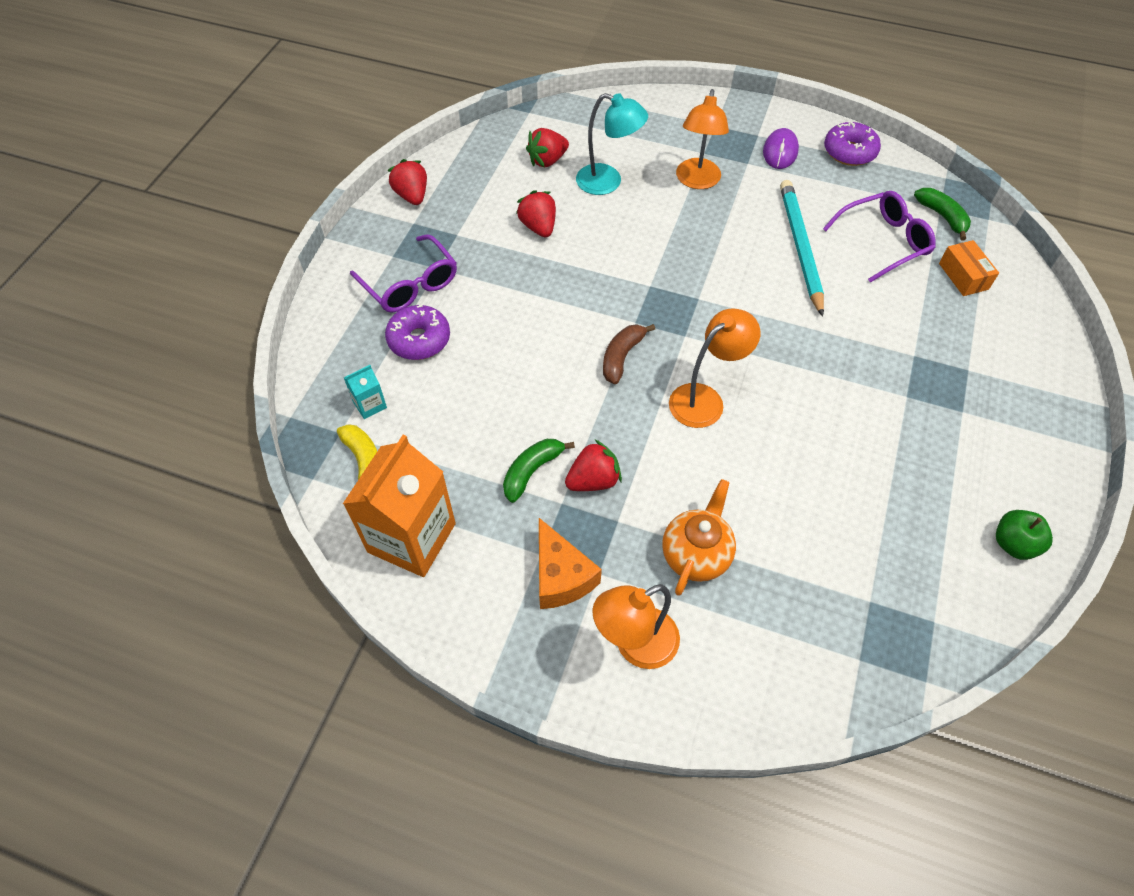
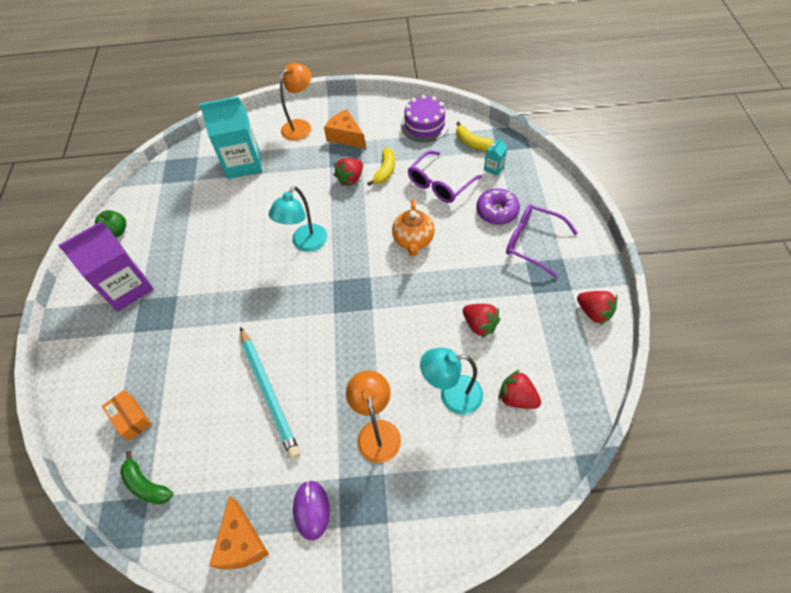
camera: 160 degrees right, 0 degrees up
orange carton [343,435,456,577] -> purple cake [401,95,449,142]
green banana [503,439,575,503] -> yellow banana [367,148,395,186]
red strawberry [526,128,569,167] -> red strawberry turned 90 degrees counterclockwise [498,370,541,409]
brown banana [603,324,655,384] -> none
orange teapot [662,479,736,596] -> orange teapot moved to [392,200,435,257]
orange lamp [669,308,760,428] -> turquoise lamp [268,186,327,252]
purple glasses [823,191,936,283] -> purple glasses moved to [408,151,482,203]
purple donut [824,122,881,166] -> orange cheese [209,496,269,570]
none -> purple carton [58,221,154,312]
none -> turquoise carton [199,96,262,179]

